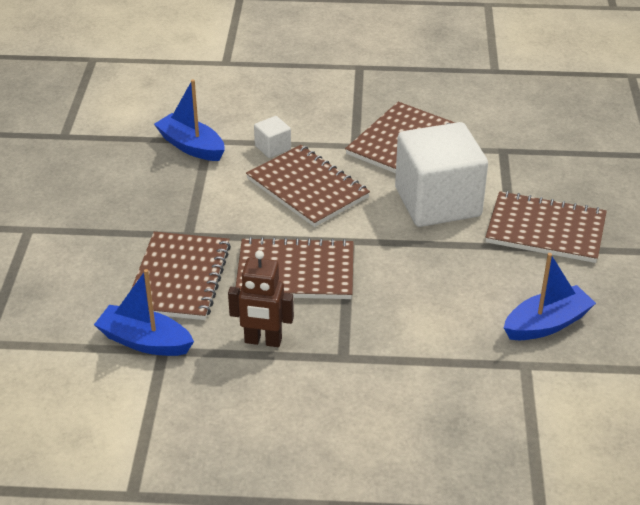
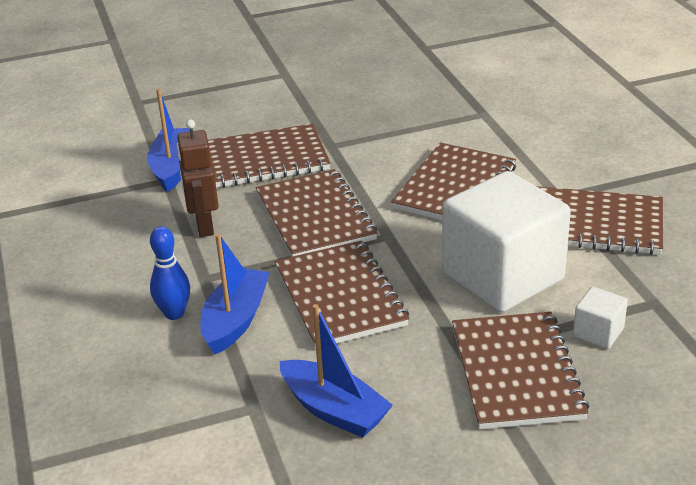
camera: 70 degrees right, 5 degrees down
blue boat [154,79,225,161] -> blue boat moved to [200,234,270,354]
white cube [254,116,291,158] -> white cube moved to [573,287,628,349]
none -> blue bowling pin [150,226,190,320]
none -> brown notebook [274,240,409,349]

